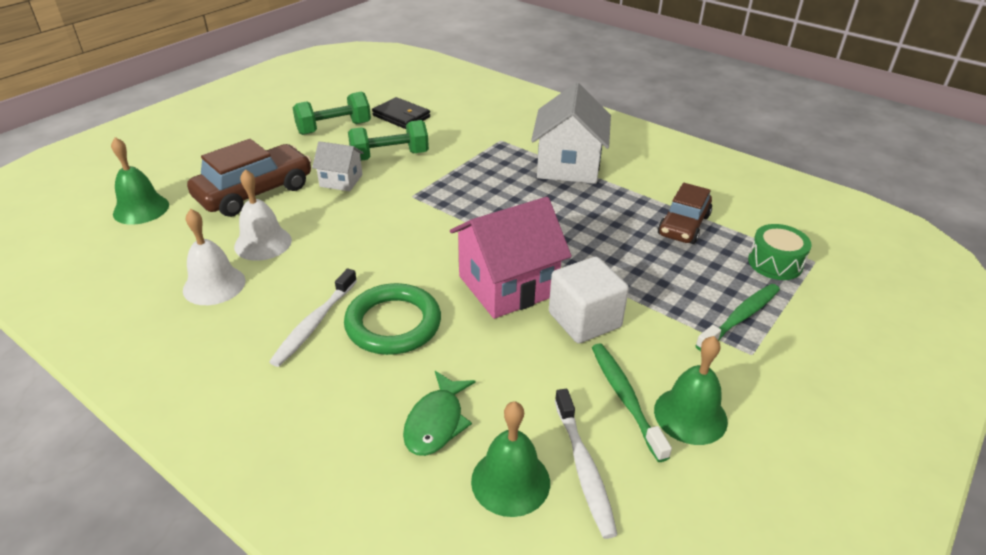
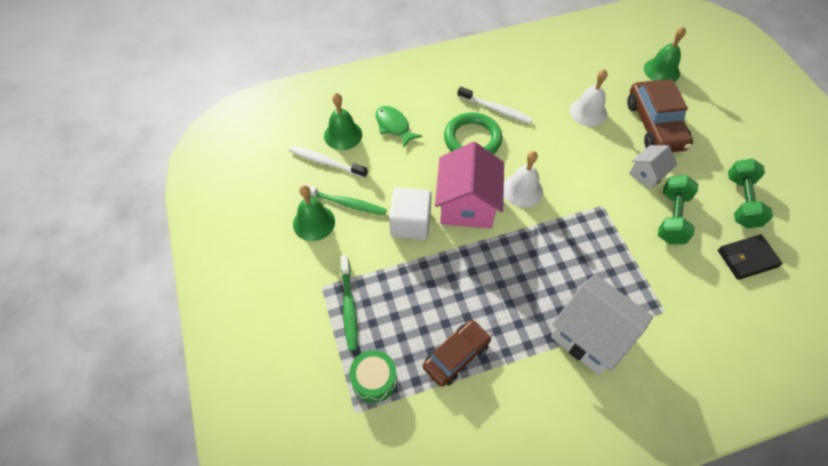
camera: 125 degrees right, 20 degrees up
white bell [183,209,246,305] -> white bell moved to [504,151,543,207]
white toothbrush [269,268,357,367] -> white toothbrush turned 150 degrees clockwise [457,86,533,124]
brown car [658,183,712,244] -> brown car turned 75 degrees clockwise [423,320,492,387]

